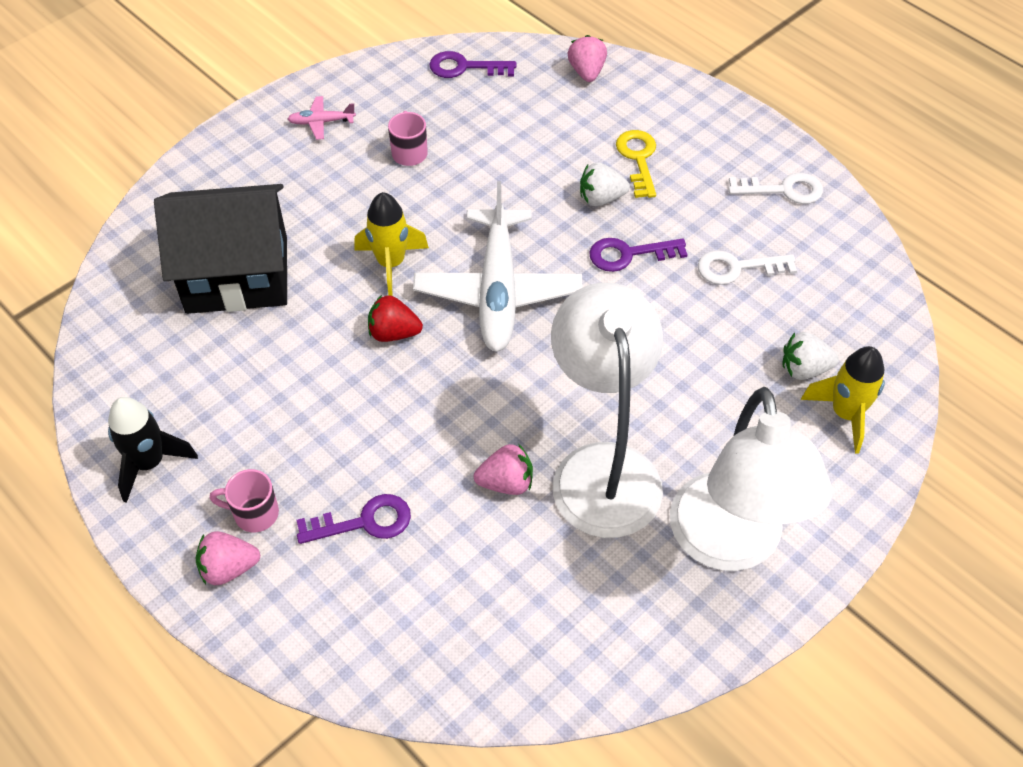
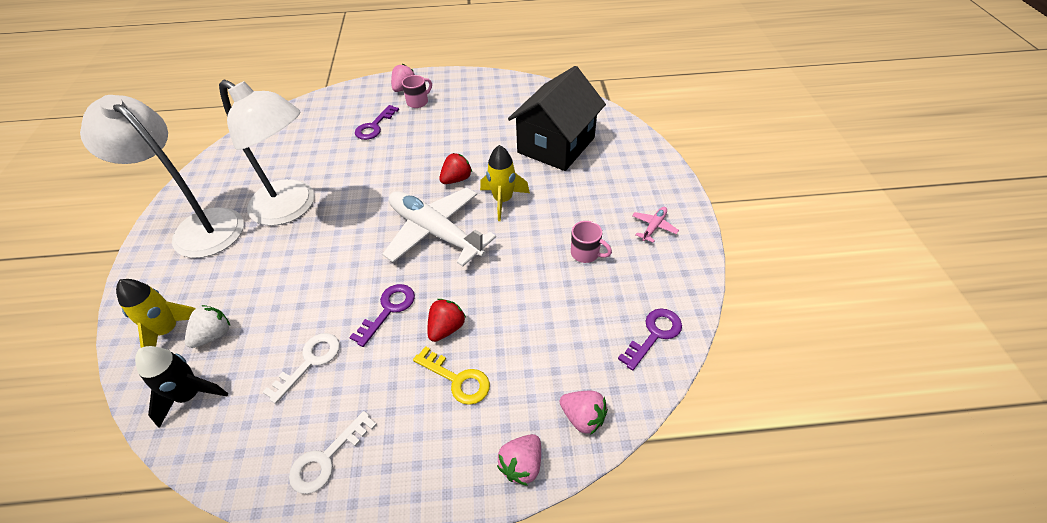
camera: 130 degrees right, 5 degrees down
black rocket [108,397,198,503] -> black rocket moved to [135,346,228,428]
pink strawberry [474,444,533,495] -> pink strawberry moved to [497,434,541,486]
white strawberry [580,163,630,206] -> red strawberry [427,299,466,342]

